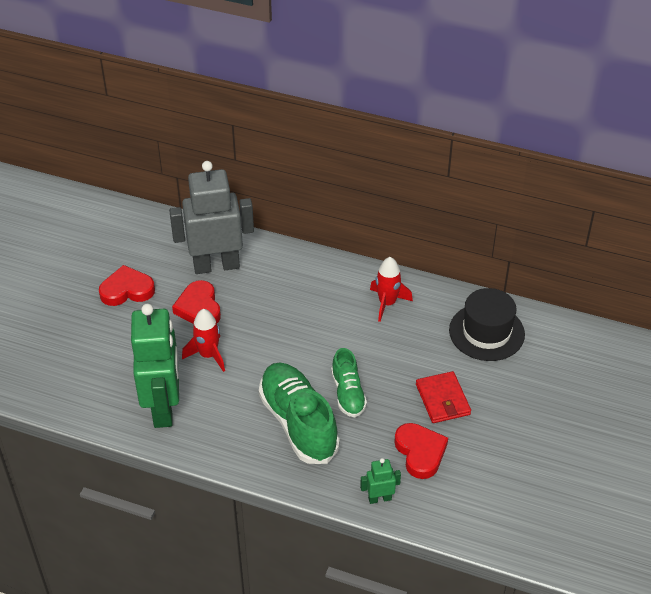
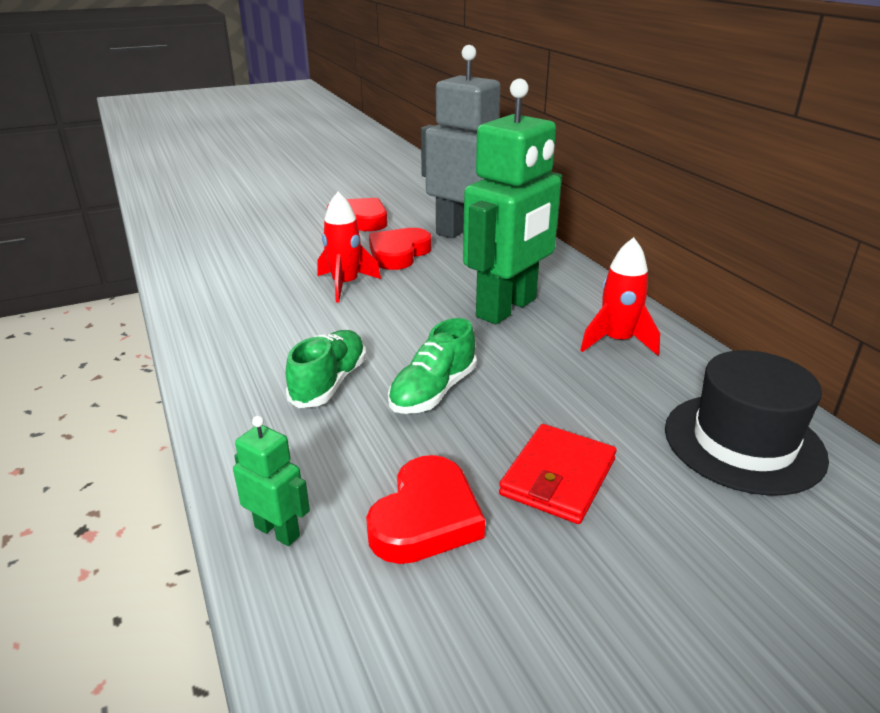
camera: 45 degrees right, 15 degrees down
green robot [131,304,179,428] -> green robot moved to [463,79,562,324]
green shoe [259,362,340,464] -> green shoe [286,330,366,408], size x0.57

